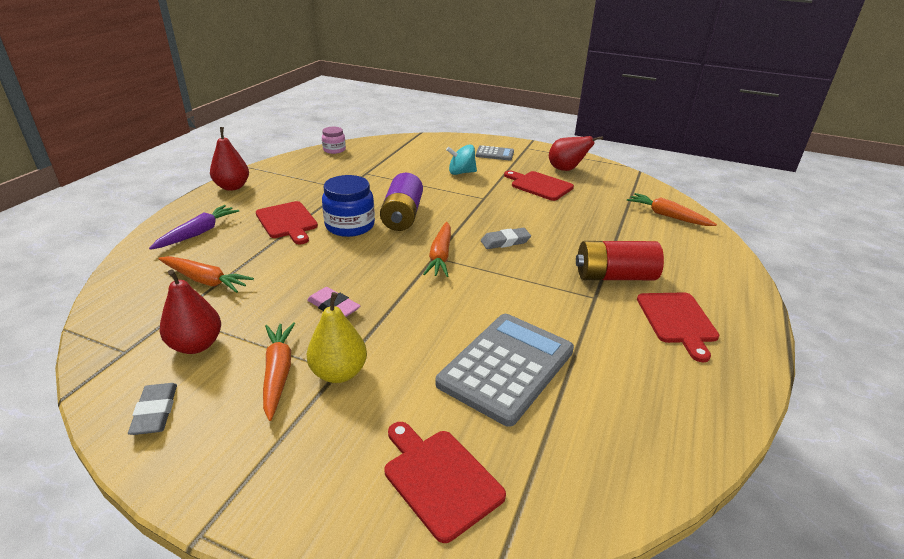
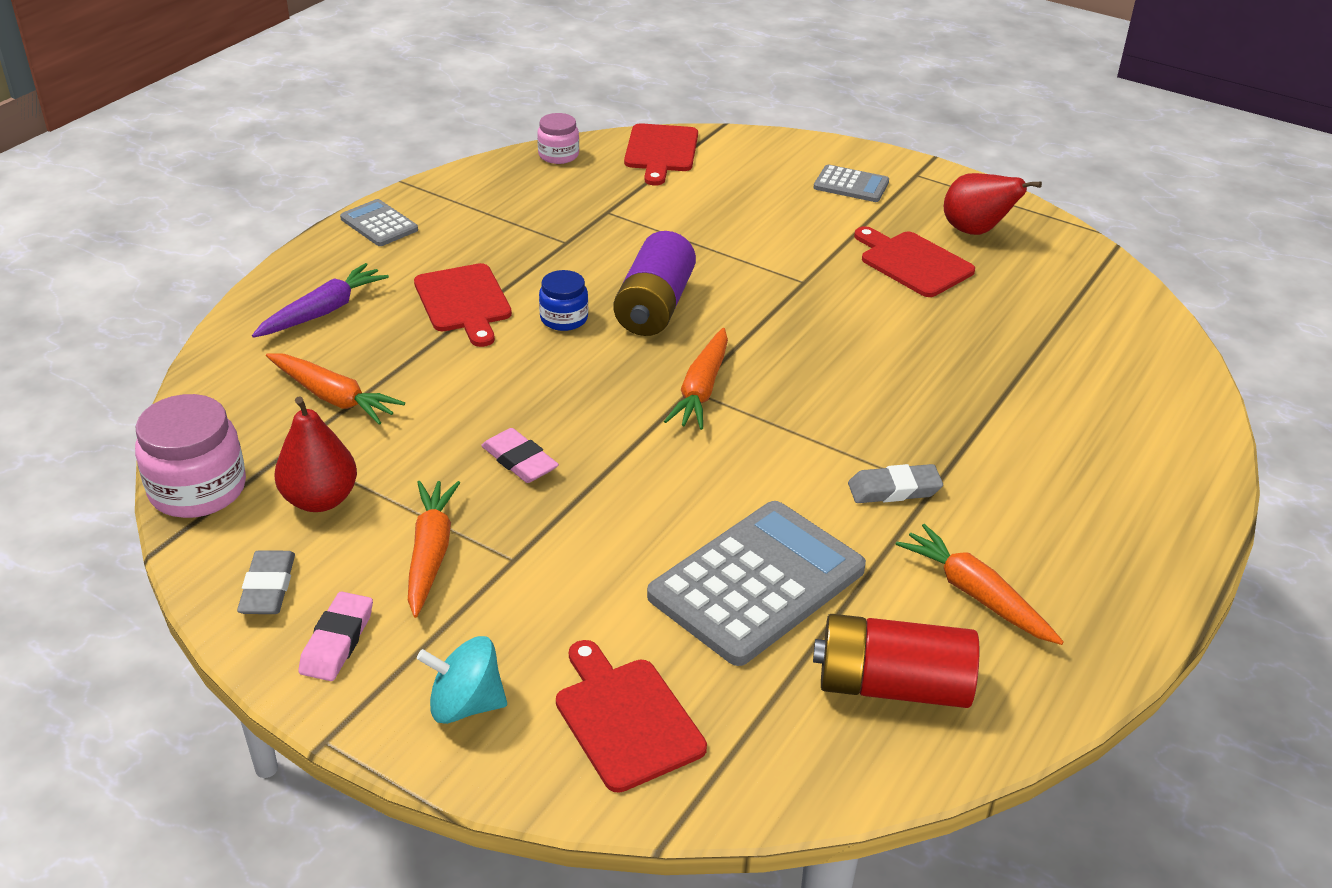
camera: 10 degrees right, 5 degrees up
red pear [210,127,249,191] -> grey calculator [340,199,418,246]
yellow pear [307,292,367,383] -> none
blue jar [322,175,375,237] -> blue jar [539,270,588,331], size x0.58
turquoise spinning top [446,144,477,175] -> turquoise spinning top moved to [417,636,507,724]
grey eraser [481,228,531,249] -> grey eraser moved to [848,464,943,503]
red battery [576,241,664,280] -> red battery moved to [813,614,979,708]
orange carrot [627,193,717,226] -> orange carrot moved to [896,524,1064,645]
red cutting board [637,293,719,362] -> red cutting board moved to [624,123,698,185]
none -> pink jar [135,394,246,518]
none -> pink eraser [298,591,373,681]

